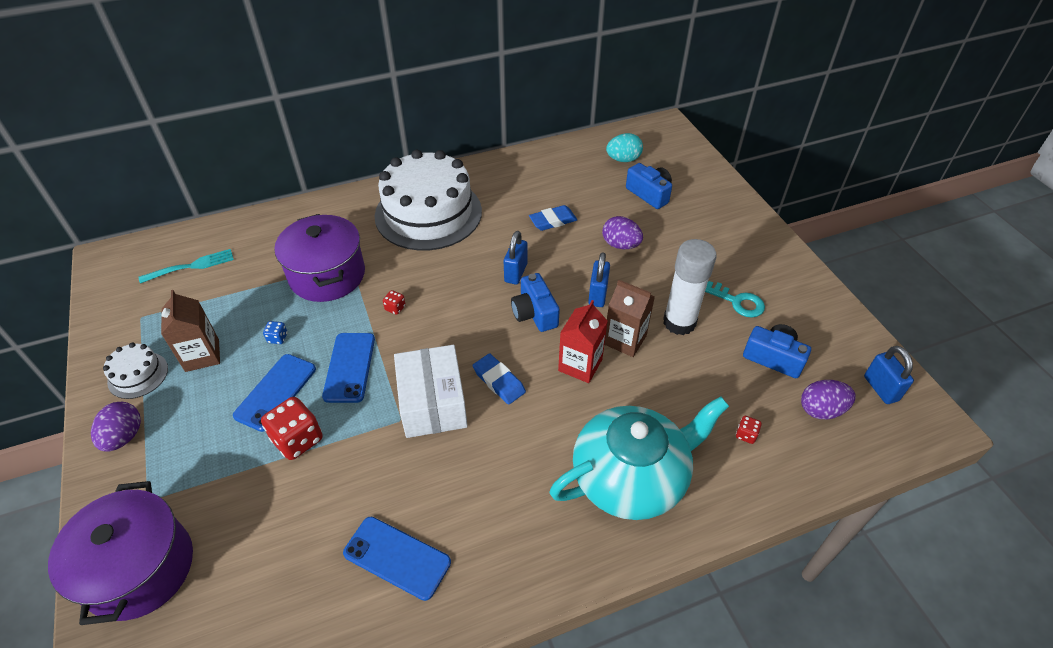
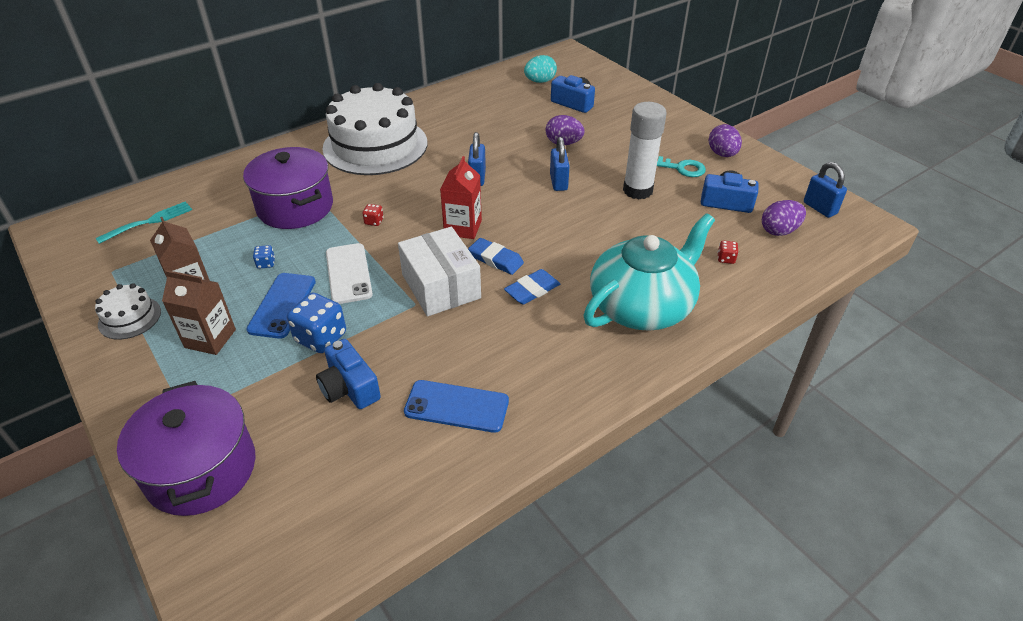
camera: 15 degrees left, 5 degrees down
purple egg [91,402,141,452] -> purple egg moved to [709,124,742,157]
red dice [261,397,323,460] -> blue dice [287,293,346,353]
blue phone [322,333,375,403] -> white phone [326,243,373,304]
blue camera [511,273,560,332] -> blue camera moved to [316,339,381,409]
blue eraser [529,205,577,231] -> blue eraser moved to [504,269,560,305]
red carton [558,300,608,383] -> red carton moved to [440,156,482,239]
brown carton [604,280,655,357] -> brown carton moved to [162,270,236,355]

